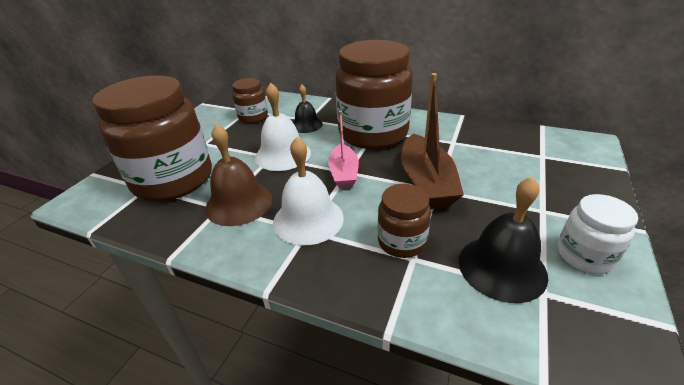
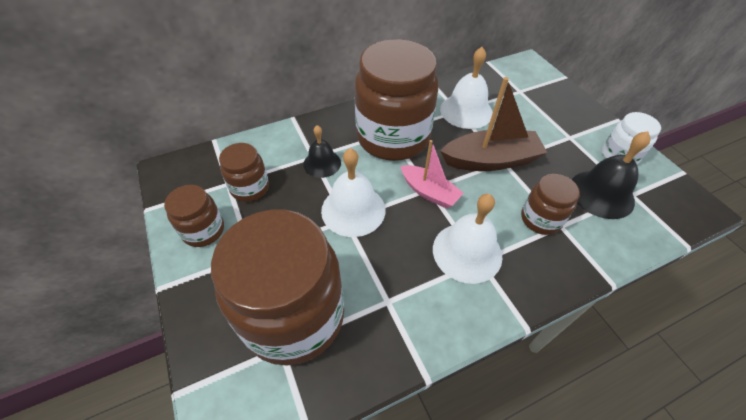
camera: 50 degrees left, 15 degrees up
brown bell [205,124,272,226] -> none
brown boat [401,73,464,209] -> brown boat turned 45 degrees counterclockwise [440,77,547,171]
none -> brown jar [164,185,224,247]
none -> white bell [440,47,493,129]

